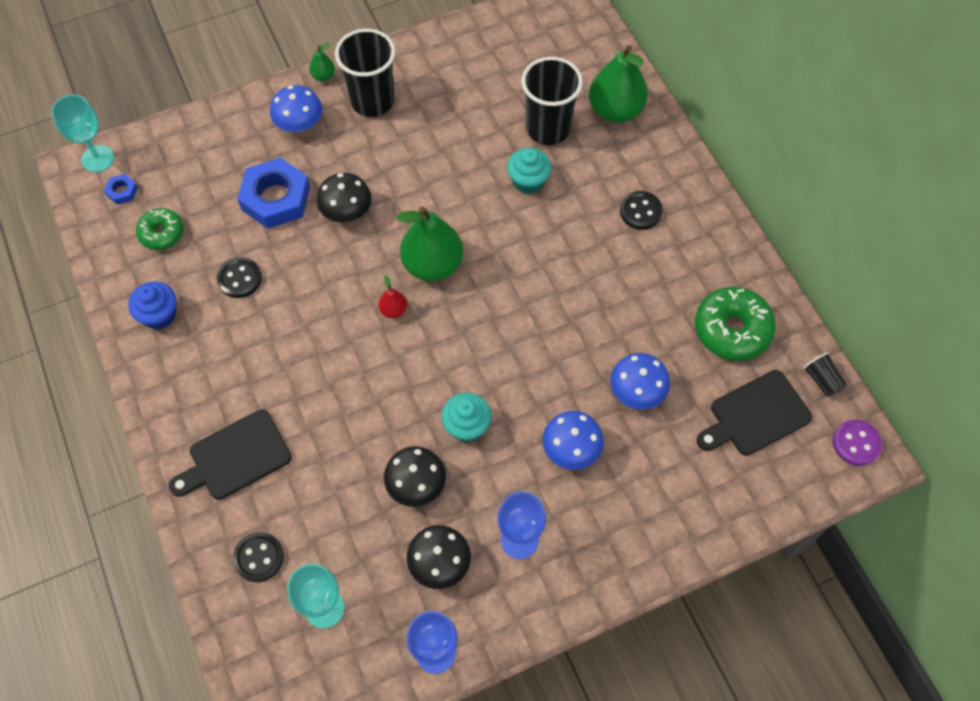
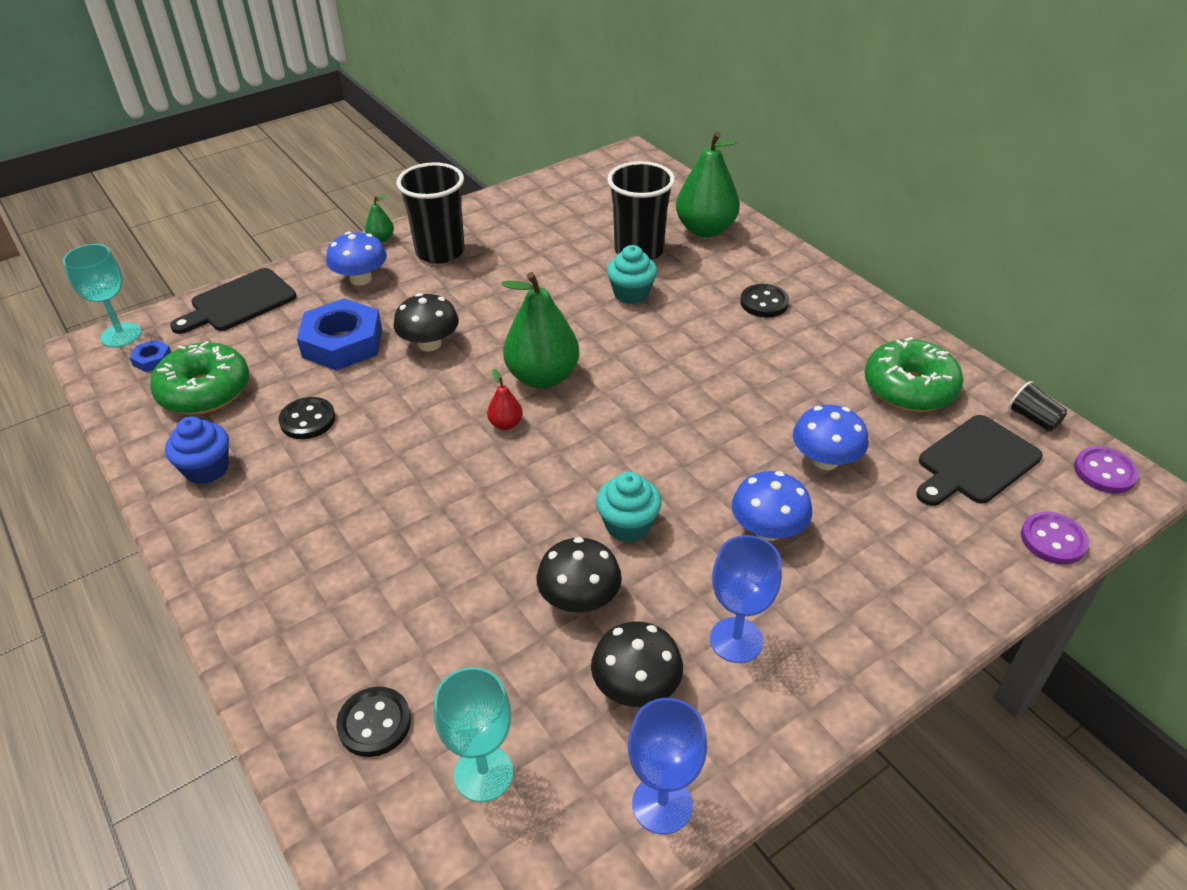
camera: 10 degrees left, 20 degrees down
green donut [136,208,184,250] -> green donut [150,341,249,414], size x1.63
black cutting board [169,409,292,500] -> black cutting board moved to [170,268,296,334]
none -> purple button [1021,512,1089,565]

